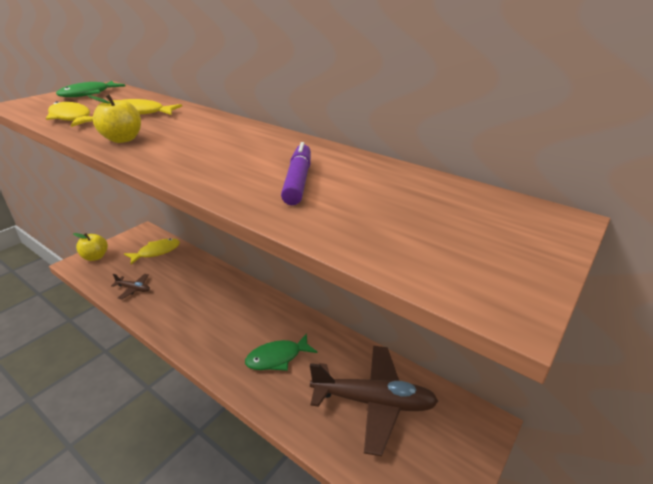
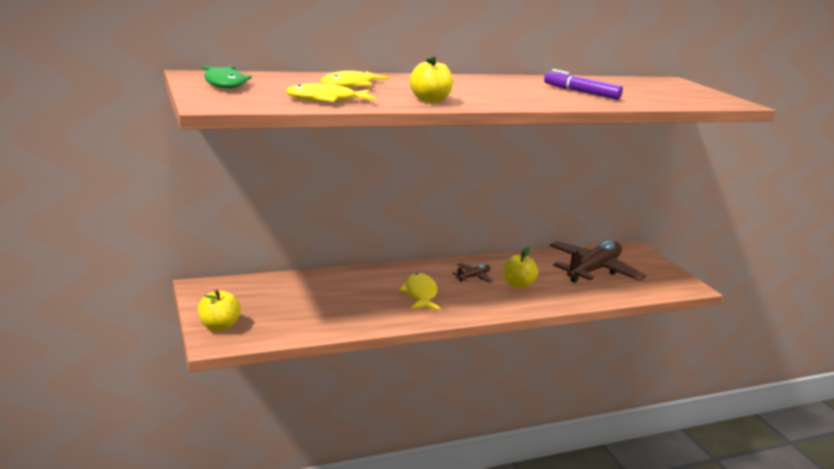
camera: 60 degrees left, 10 degrees down
brown plane [111,274,150,299] -> brown plane moved to [452,263,493,283]
yellow fish [124,238,180,265] -> yellow fish moved to [399,273,440,310]
green fish [245,333,318,371] -> yellow apple [503,247,538,289]

